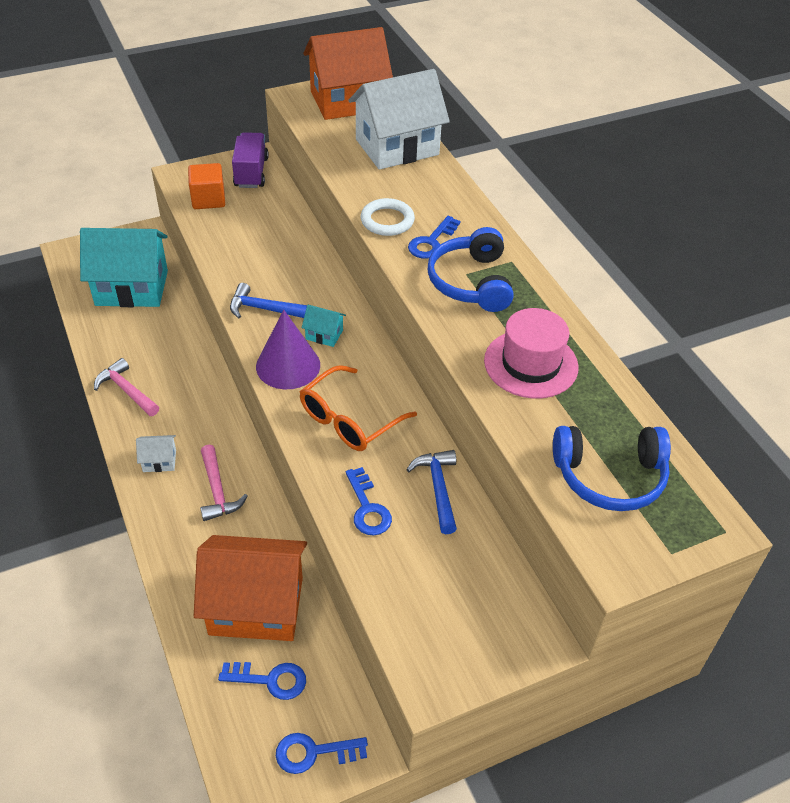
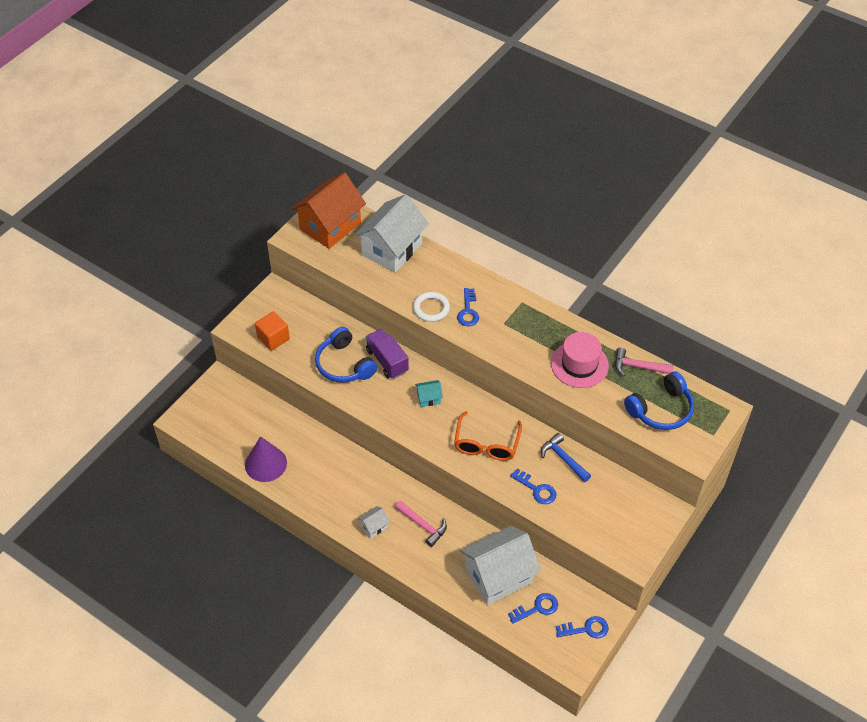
camera: 30 degrees left, 5 degrees up
turquoise house [80,228,168,307] -> none
pink hammer [94,358,159,416] -> pink hammer moved to [615,347,673,376]
orange house [194,535,307,641] -> white house [460,526,541,605]
blue hammer [230,283,307,319] -> none
purple truck [232,132,269,188] -> purple truck moved to [366,329,409,379]
purple cone [256,310,320,389] -> purple cone moved to [245,436,287,482]
blue key [276,733,368,774] -> blue key turned 150 degrees counterclockwise [556,616,609,638]
blue headphones [428,227,514,312] -> blue headphones moved to [315,327,377,383]

